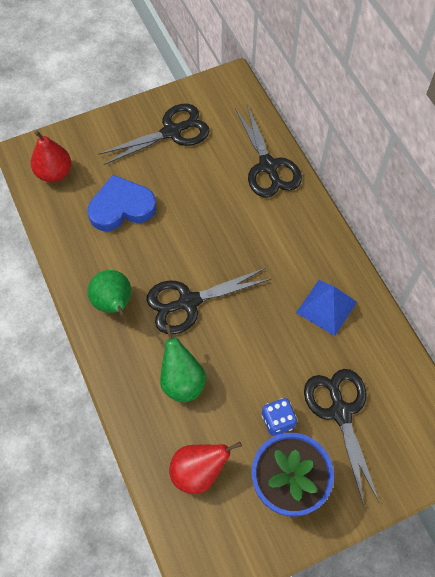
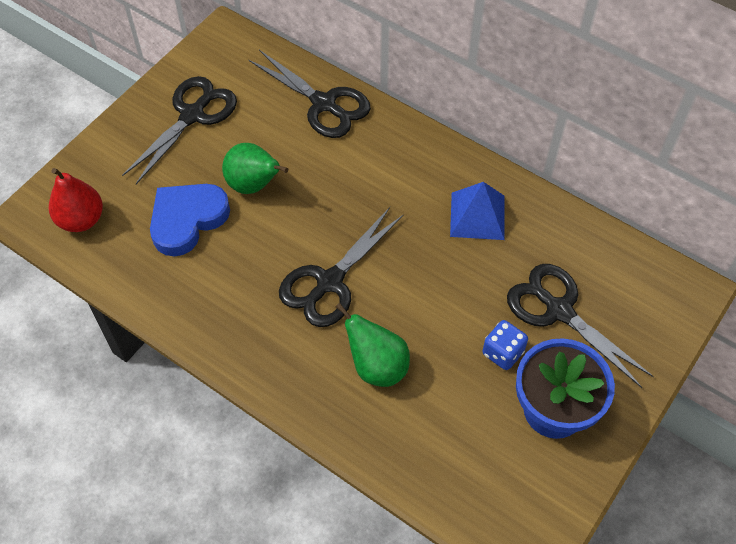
camera: 30 degrees left, 5 degrees down
green pear [87,270,131,317] -> green pear moved to [222,143,288,194]
red pear [169,441,242,494] -> none

